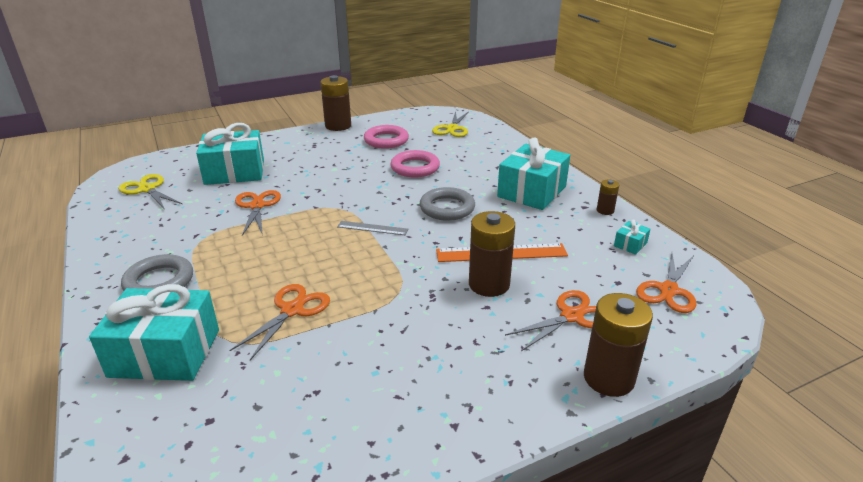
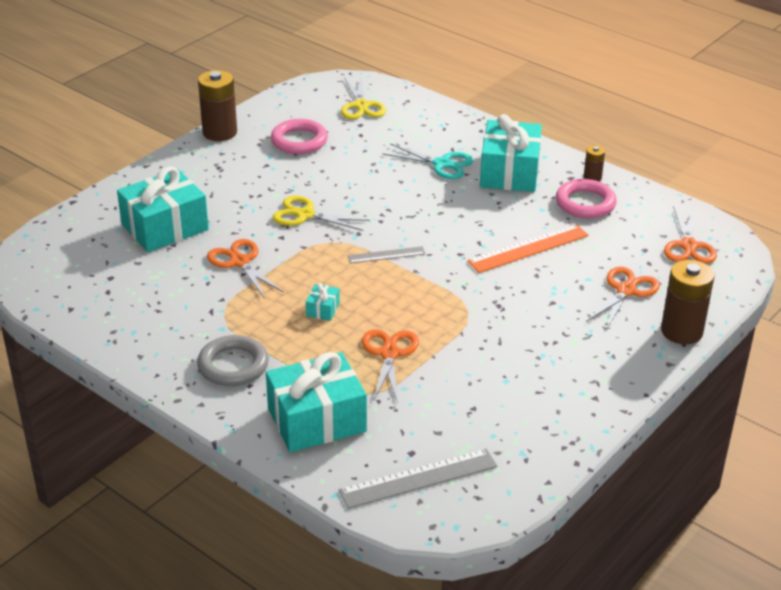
camera: 25 degrees left, 5 degrees up
yellow scissors [118,174,182,209] -> yellow scissors moved to [273,196,370,231]
pink ring [391,150,440,178] -> pink ring moved to [556,179,617,218]
grey ring [420,187,475,221] -> none
brown battery [469,211,515,297] -> none
turquoise gift [614,220,651,255] -> turquoise gift moved to [306,283,340,321]
none -> grey ruler [339,449,497,509]
none -> turquoise scissors [382,143,473,179]

